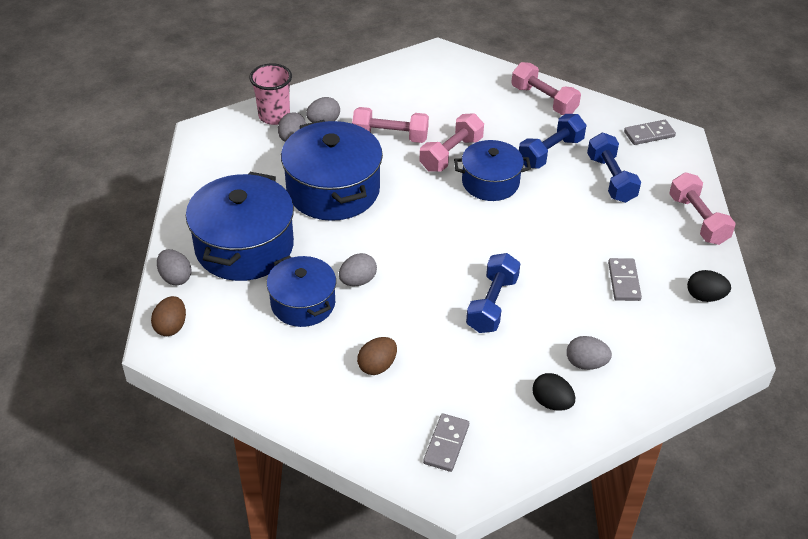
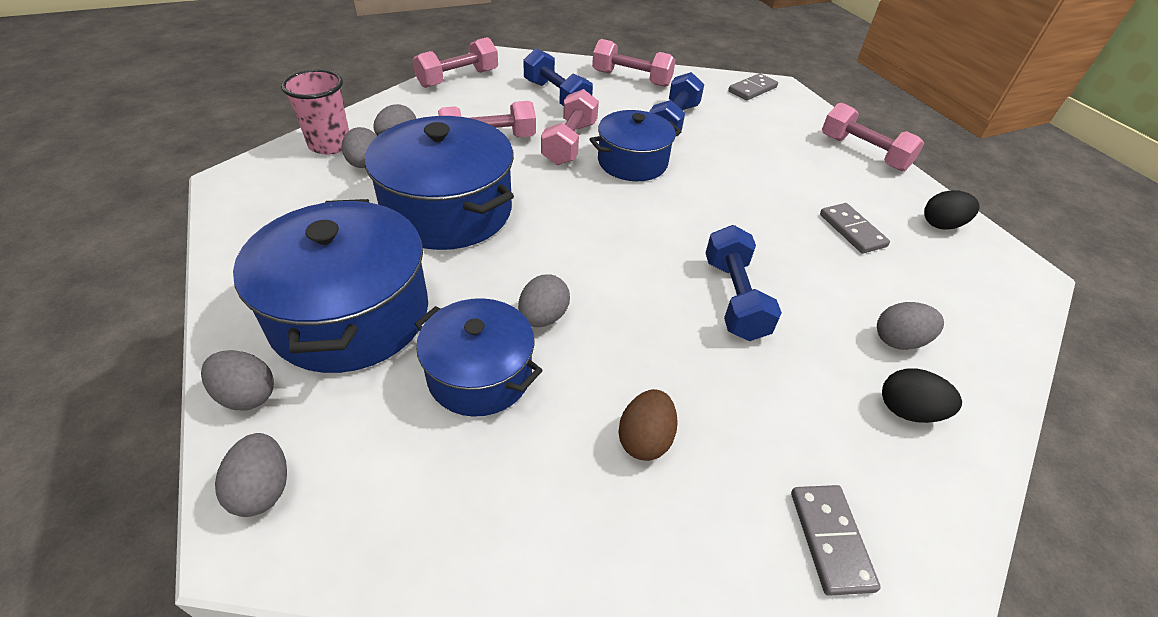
camera: 25 degrees left, 0 degrees up
brown egg [151,296,186,336] -> grey egg [215,433,287,517]
blue dumbbell [587,133,641,203] -> blue dumbbell moved to [523,49,593,106]
none -> pink dumbbell [413,37,498,88]

